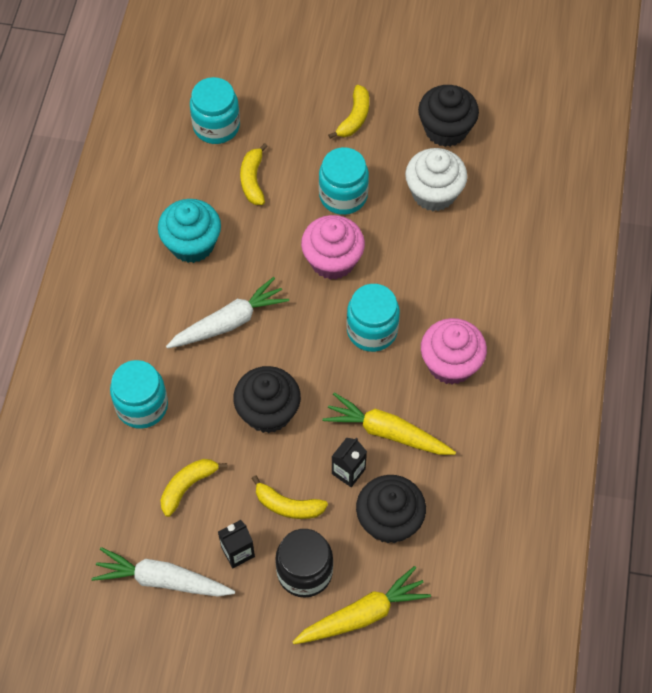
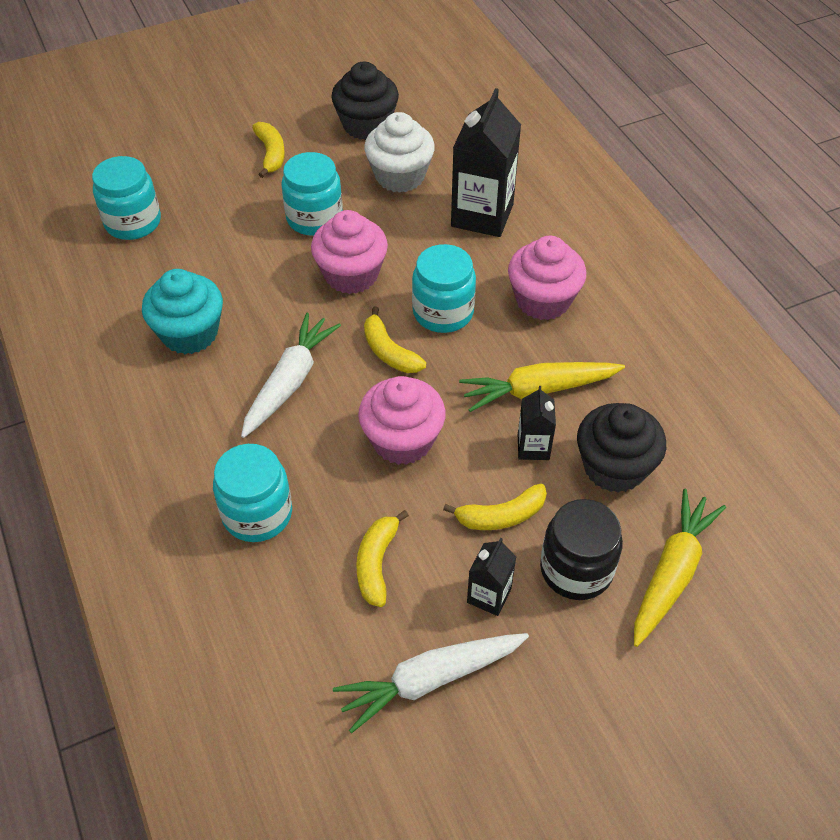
camera: 35 degrees left, 10 degrees down
black cupcake [233,366,301,433] -> pink cupcake [358,376,446,465]
yellow banana [240,143,268,205] -> yellow banana moved to [364,307,426,373]
none -> black carton [451,88,521,237]

